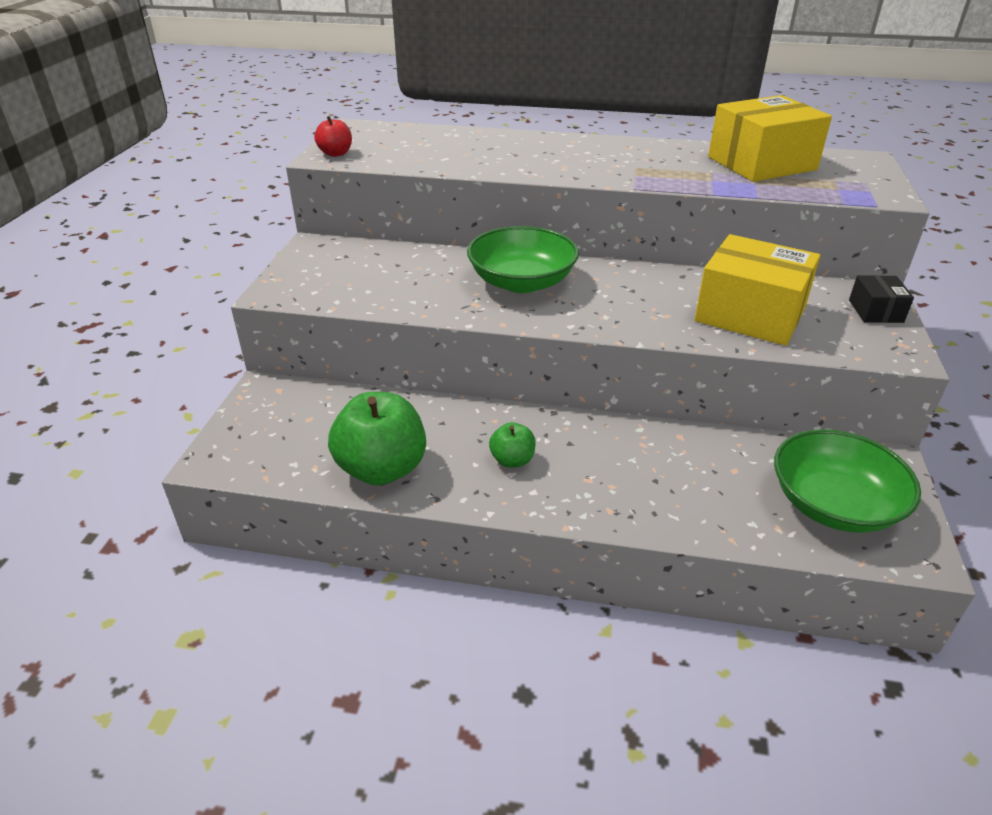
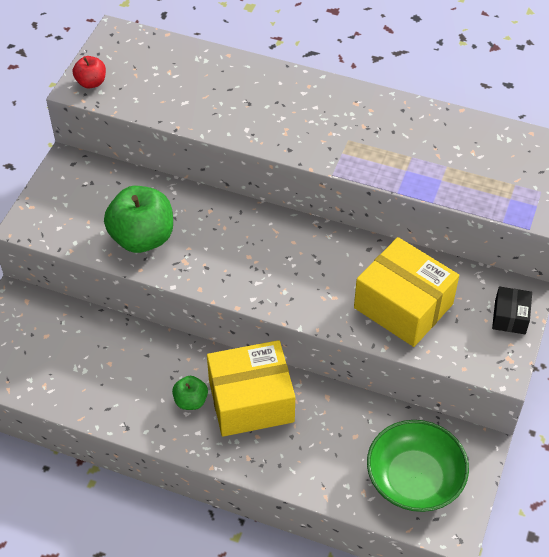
camera: 10 degrees right, 15 degrees up
green apple [328,392,426,486] -> green apple moved to [104,186,173,253]
green bowl [467,226,579,293] -> none
yellow box [708,95,832,182] -> yellow box moved to [207,340,295,437]

